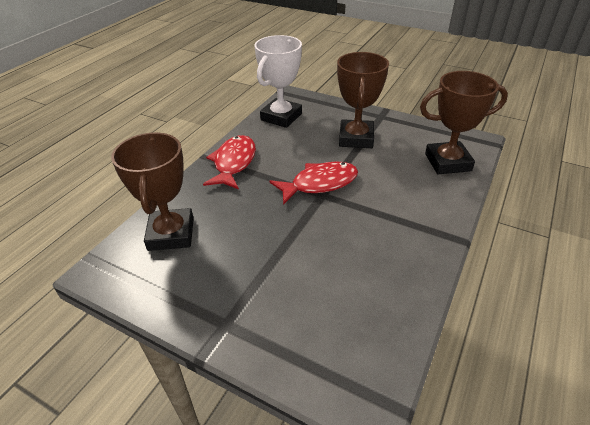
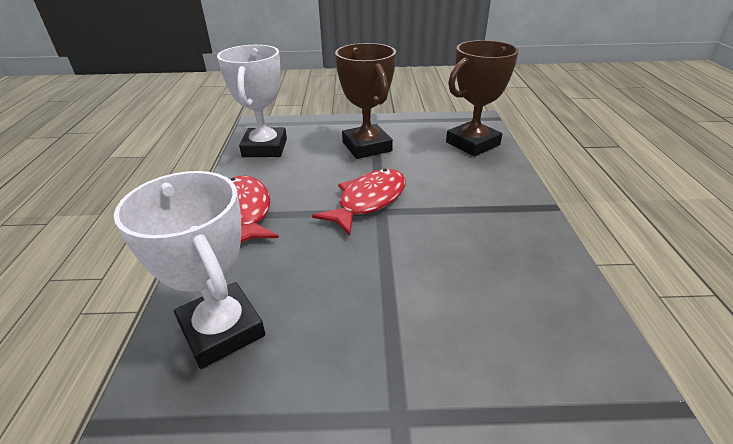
camera: 30 degrees left, 5 degrees down
brown trophy [111,133,194,251] -> white trophy [114,171,265,369]

